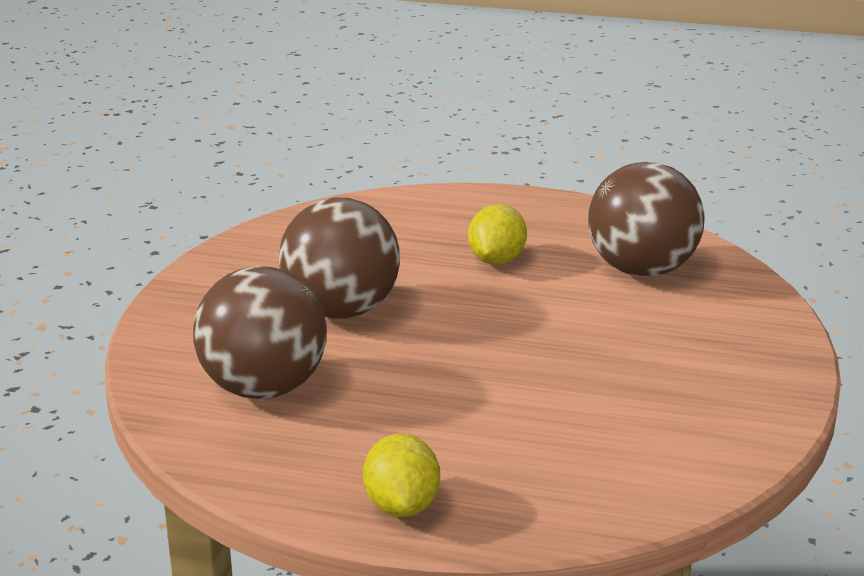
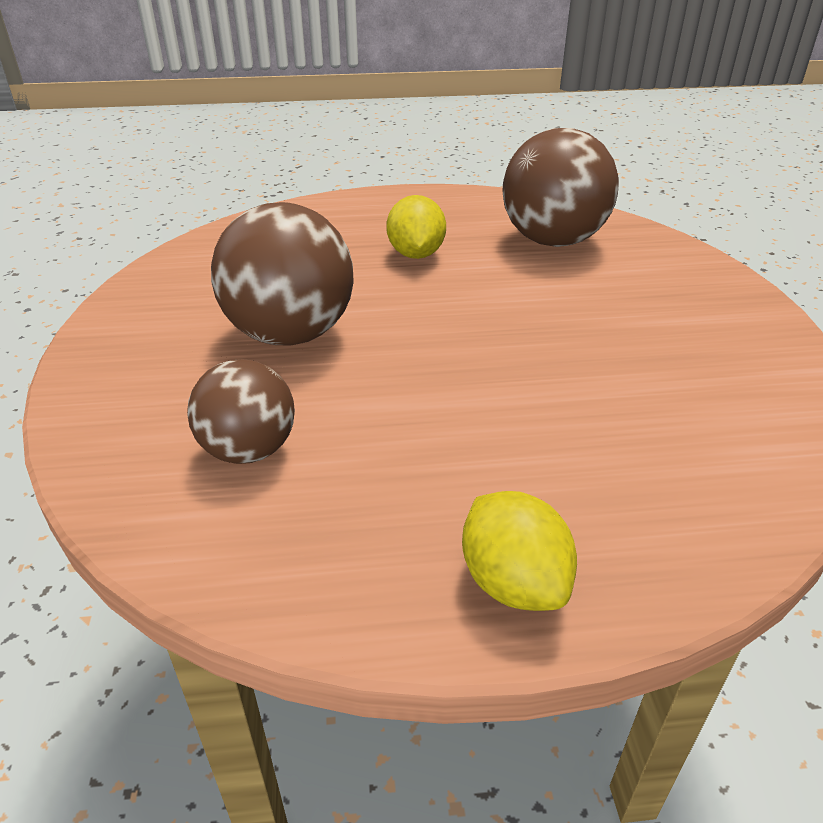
camera: 20 degrees left, 10 degrees up
brown ball [193,266,327,399] -> brown ball [187,359,295,464], size x0.62

